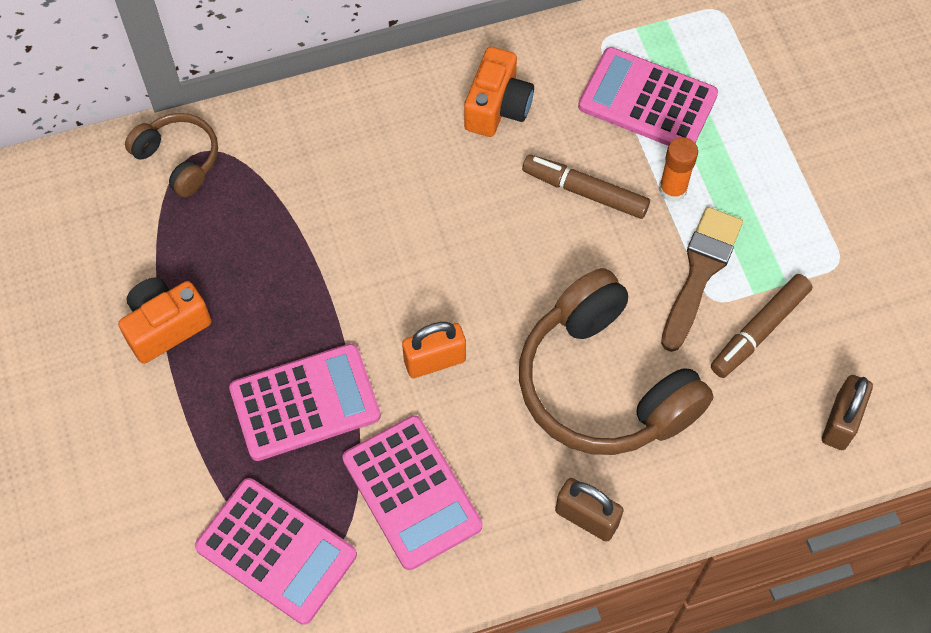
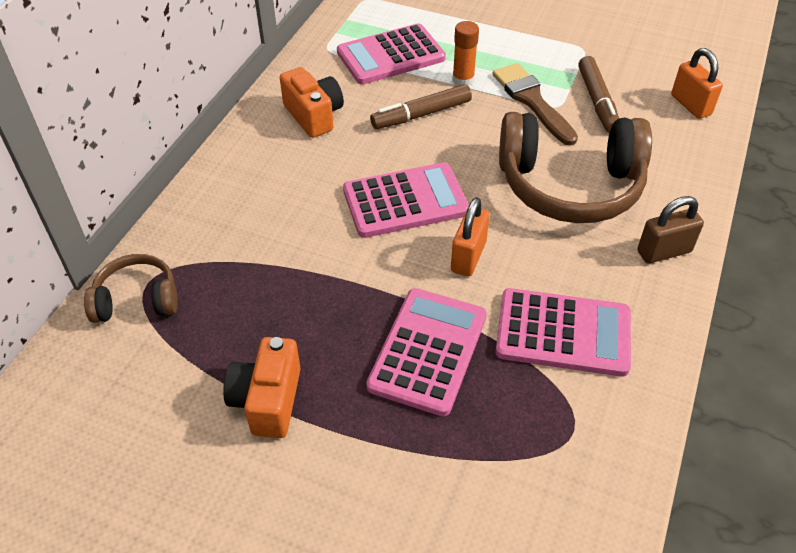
camera: 50 degrees left, 15 degrees down
pink calculator [195,478,357,625] -> pink calculator moved to [343,162,469,238]
brown padlock [822,375,873,450] -> orange padlock [671,48,723,119]

